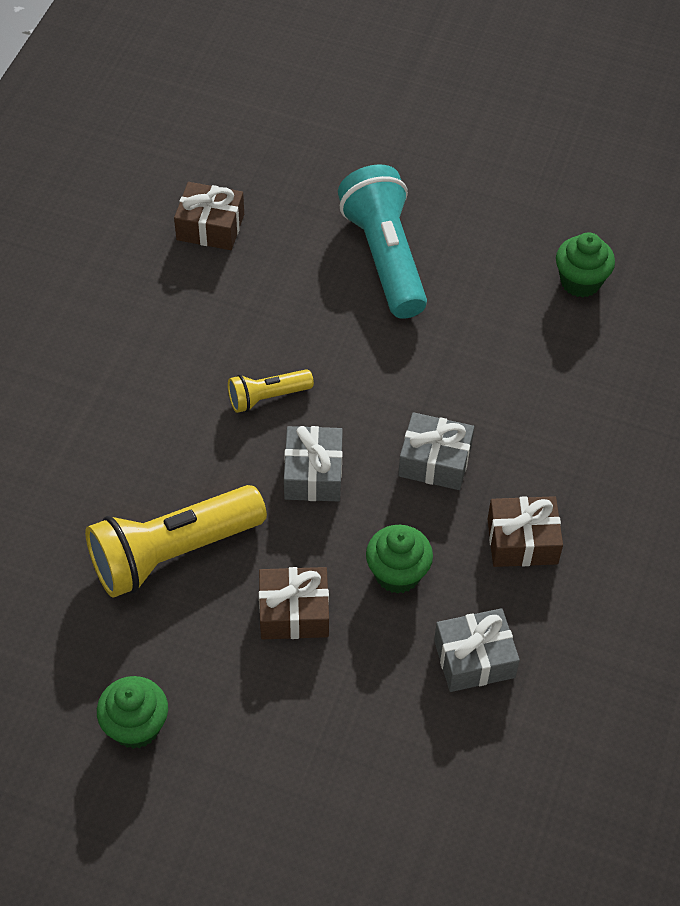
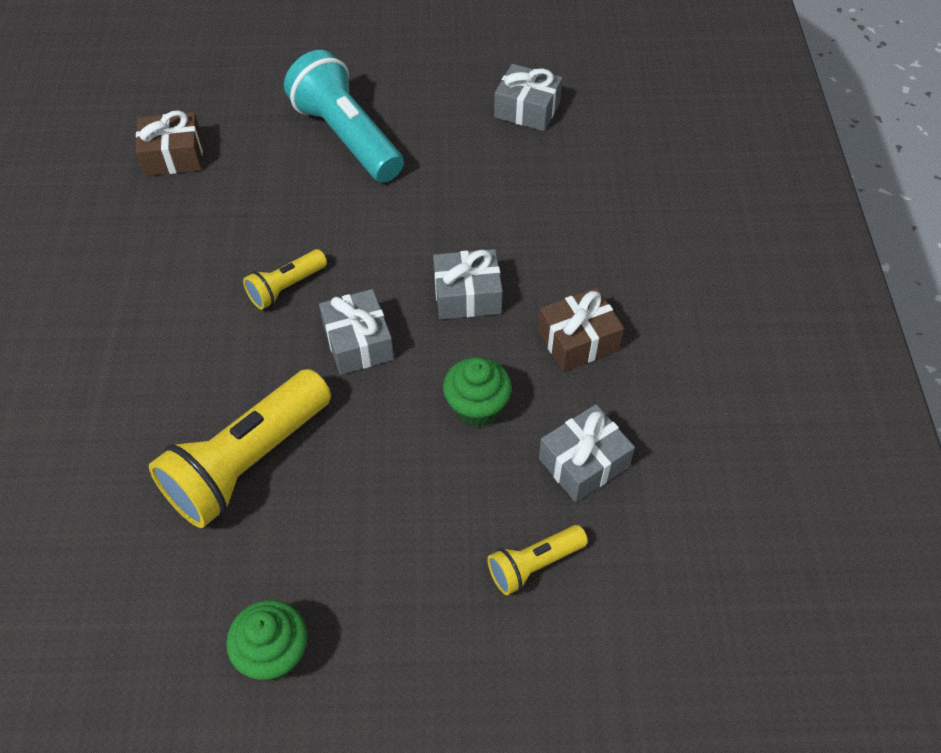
camera: 20 degrees left, 0 degrees up
brown gift [259,567,329,639] -> none
green cupcake [556,233,615,298] -> grey gift [494,64,562,131]
none -> yellow flashlight [487,525,588,595]

